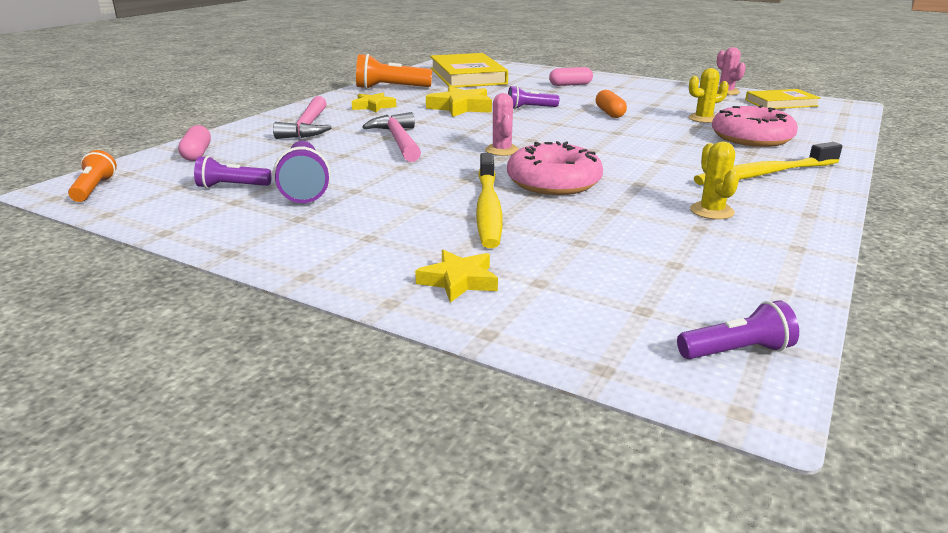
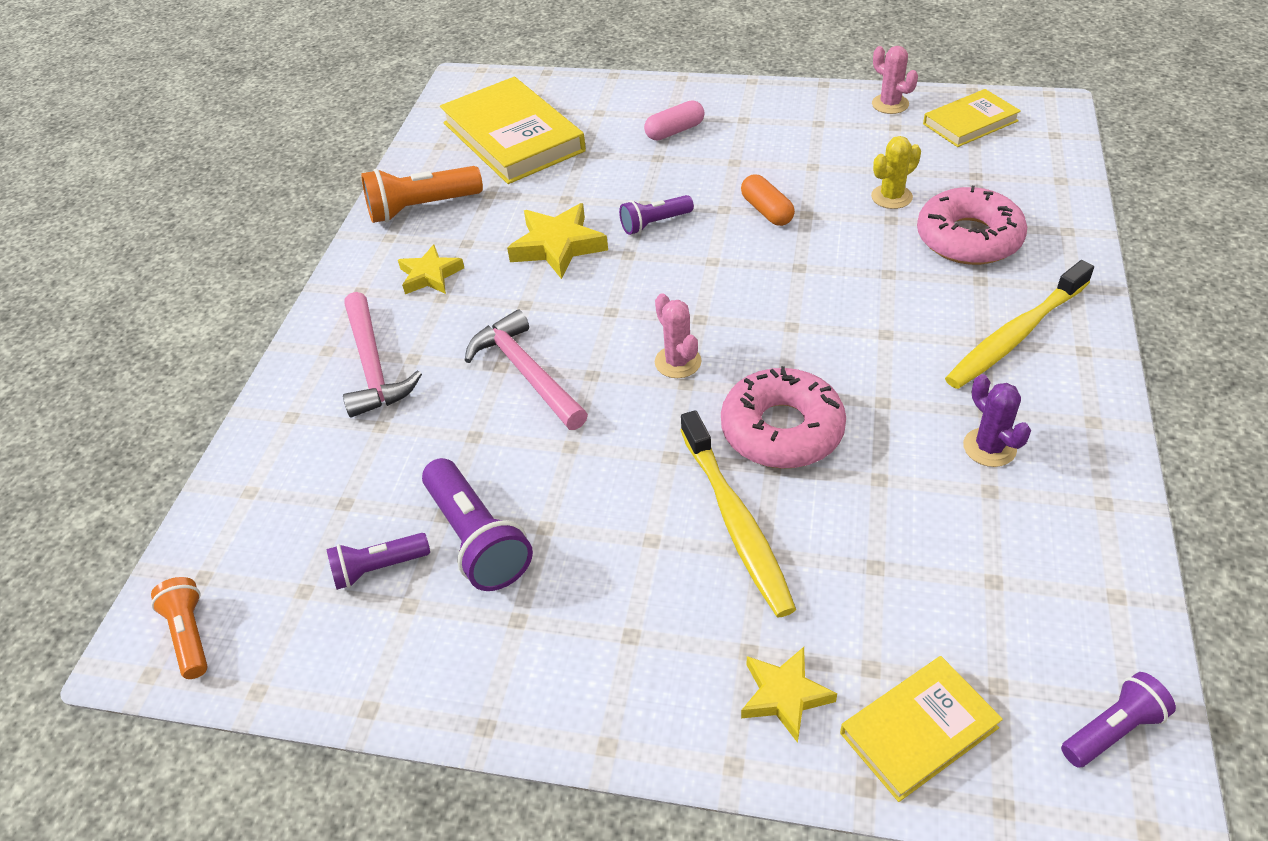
camera: 15 degrees left, 20 degrees up
pink capsule [178,125,211,161] -> none
yellow cactus [690,141,739,220] -> purple cactus [963,374,1031,467]
none -> yellow book [840,656,1003,802]

